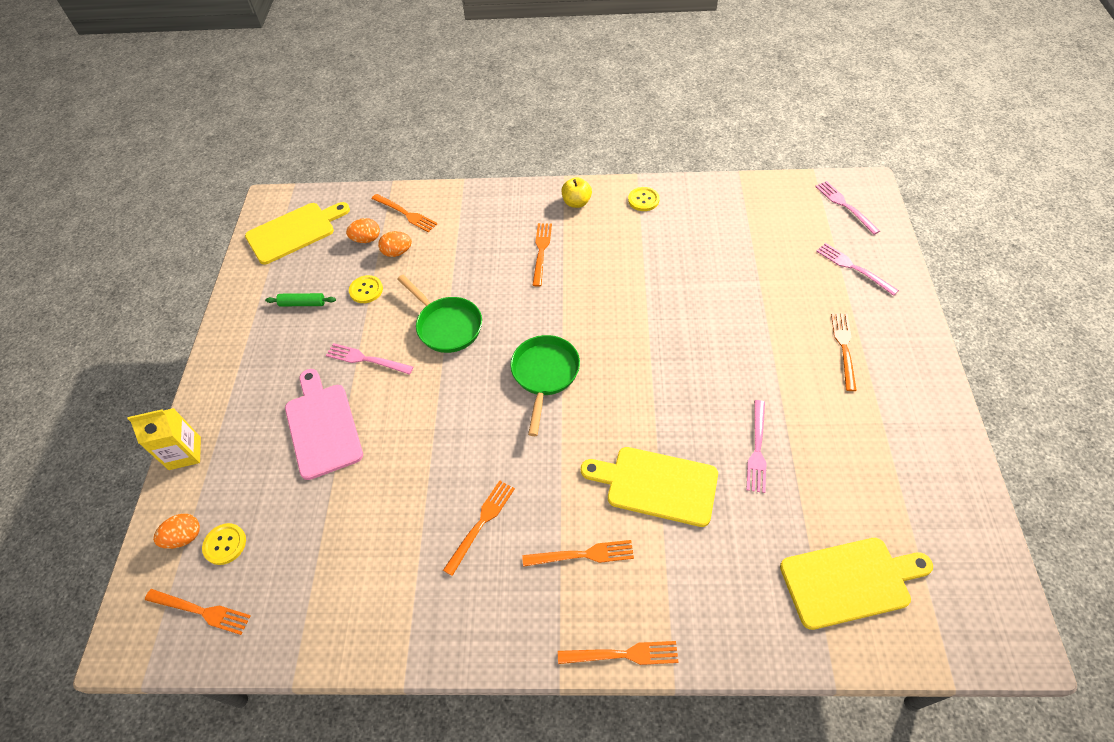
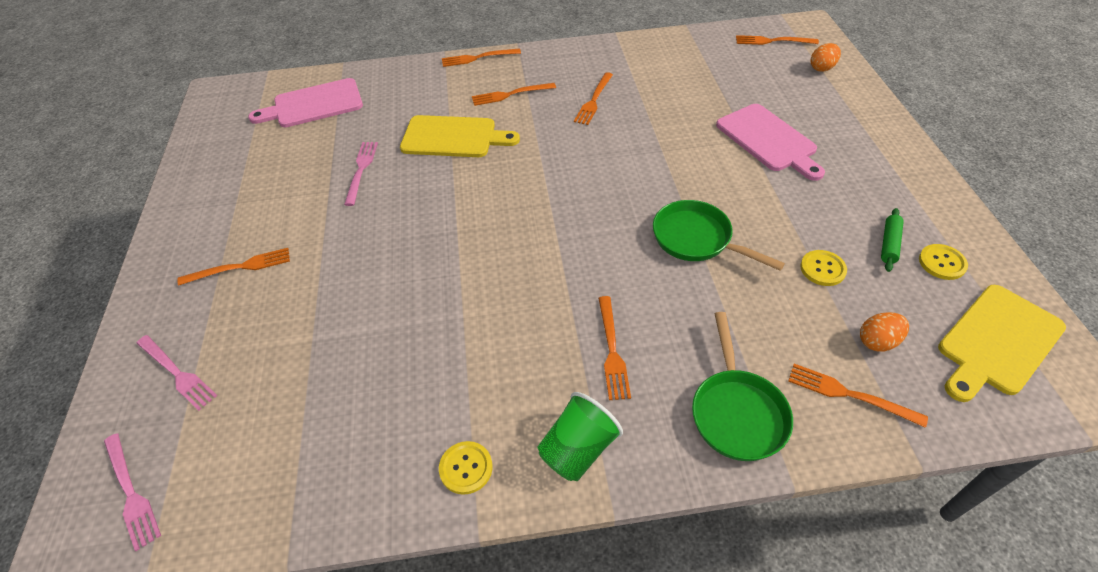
camera: 170 degrees right, 5 degrees down
yellow carton [127,408,201,470] -> none
yellow button [202,523,246,565] -> yellow button moved to [919,244,968,280]
green rolling pin [265,293,336,306] -> green rolling pin turned 60 degrees counterclockwise [881,208,904,272]
pink fork [326,343,413,375] -> none
orange egg [378,231,412,257] -> none
green pan [510,335,580,436] -> green pan moved to [692,312,793,461]
yellow apple [561,177,592,208] -> green cup [537,392,623,481]
yellow cutting board [780,538,933,630] -> pink cutting board [248,78,363,127]
orange fork [831,313,857,391] -> orange fork turned 105 degrees counterclockwise [177,248,290,286]

